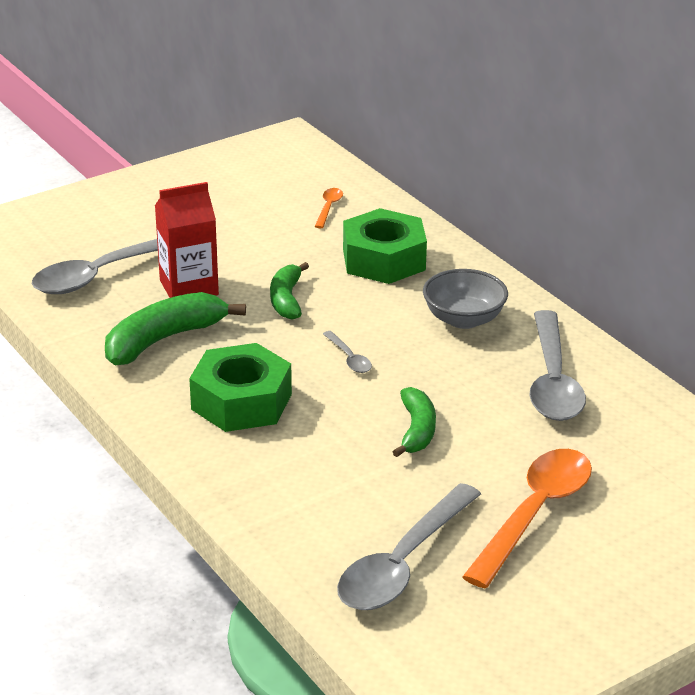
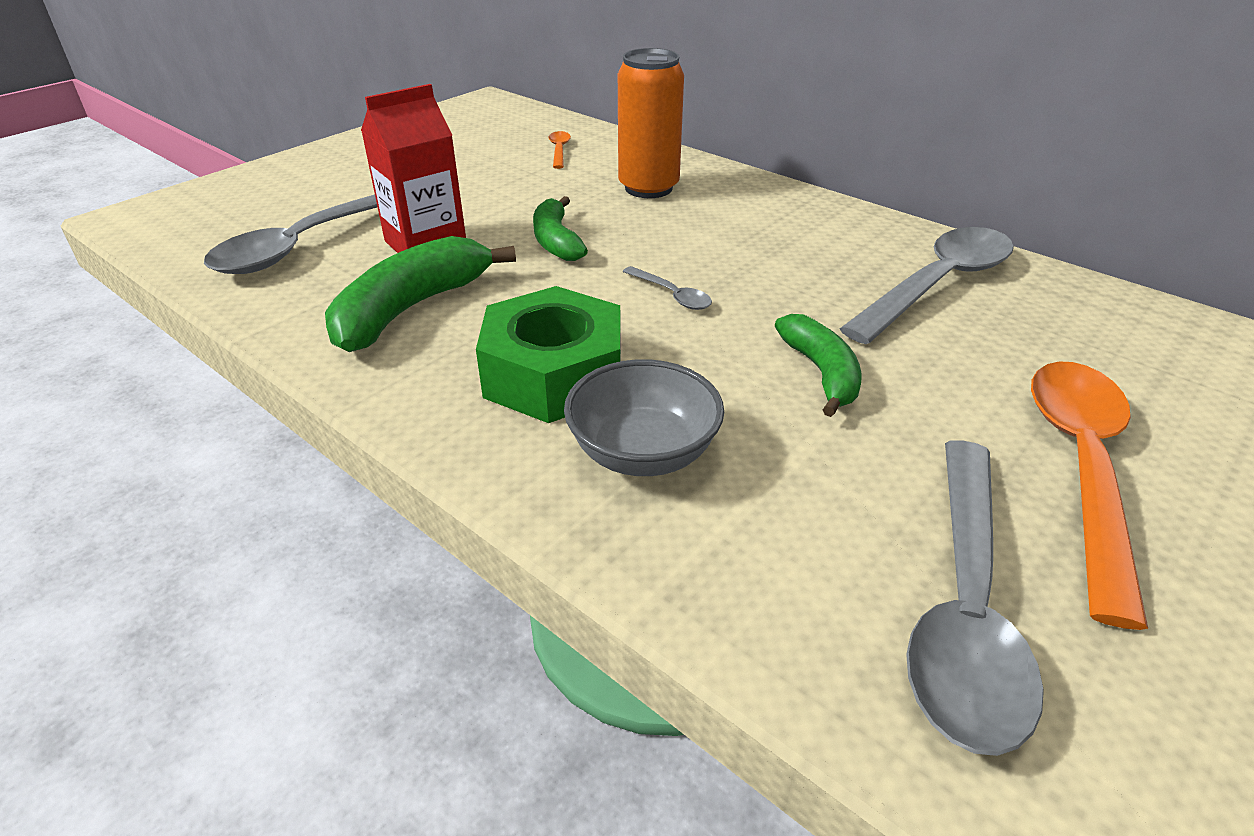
camera: 15 degrees left, 5 degrees up
green nut [343,208,427,284] -> orange can [618,48,684,198]
grey bowl [423,269,508,329] -> grey bowl moved to [564,359,724,476]
grey spoon [529,310,586,421] -> grey spoon turned 120 degrees counterclockwise [840,227,1014,344]

